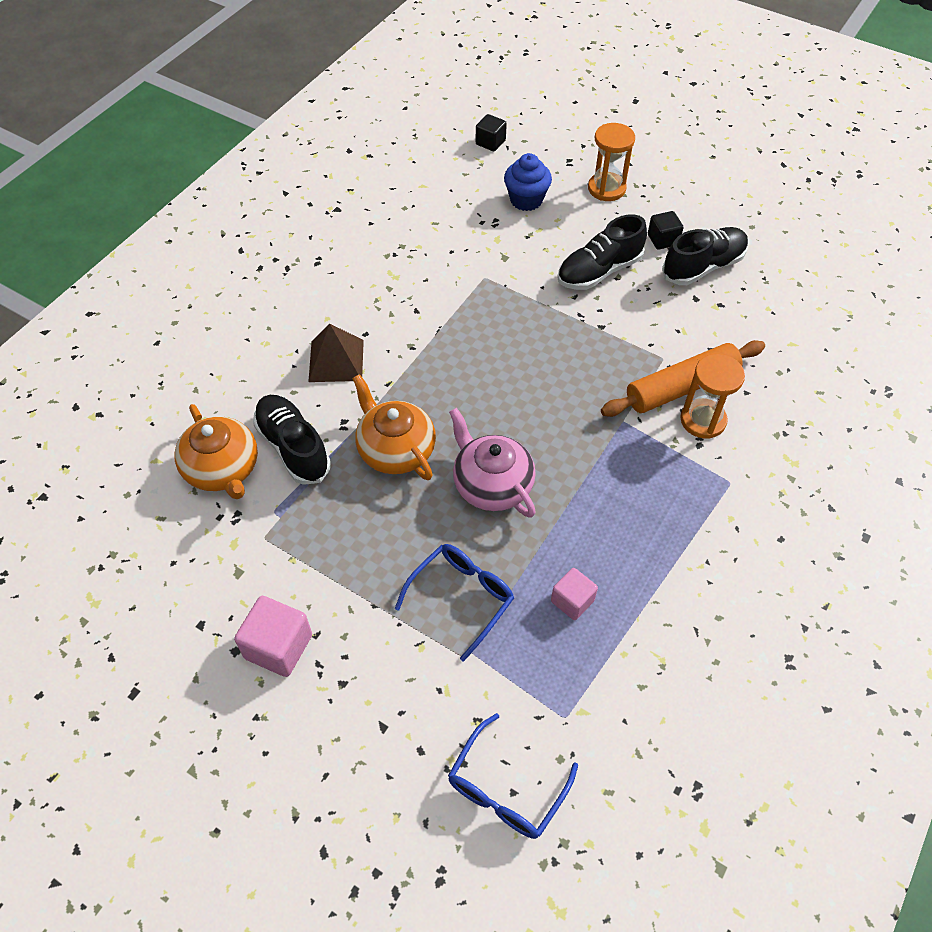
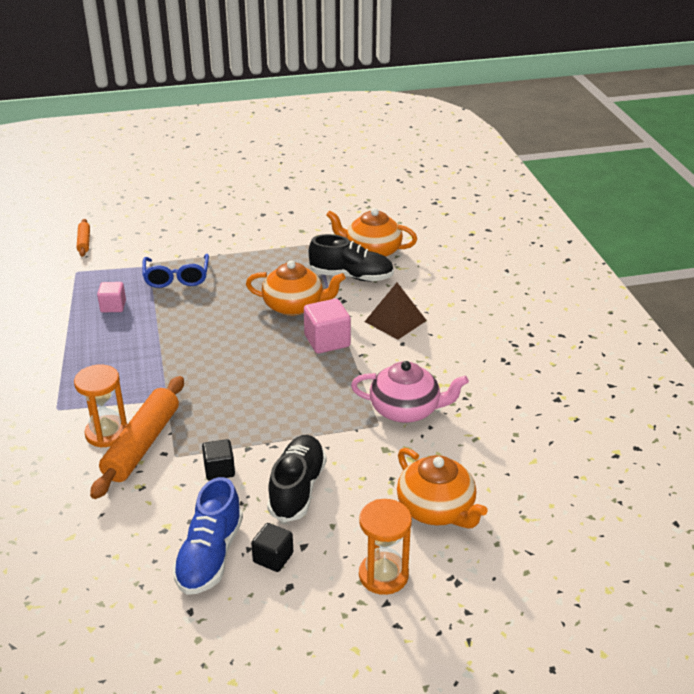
camera: 135 degrees right, 20 degrees down
pink cube [234,596,312,677] -> pink cube moved to [304,299,351,354]
blue glasses [448,713,578,839] -> orange rolling pin [77,219,90,257]
pink teapot [449,408,536,518] -> pink teapot moved to [351,361,469,423]
black cube [476,114,507,151] -> black cube moved to [202,439,235,480]
blue cupcake [504,153,552,211] -> orange teapot [397,448,488,528]
black shoe [662,227,748,285] -> blue shoe [173,477,243,595]

